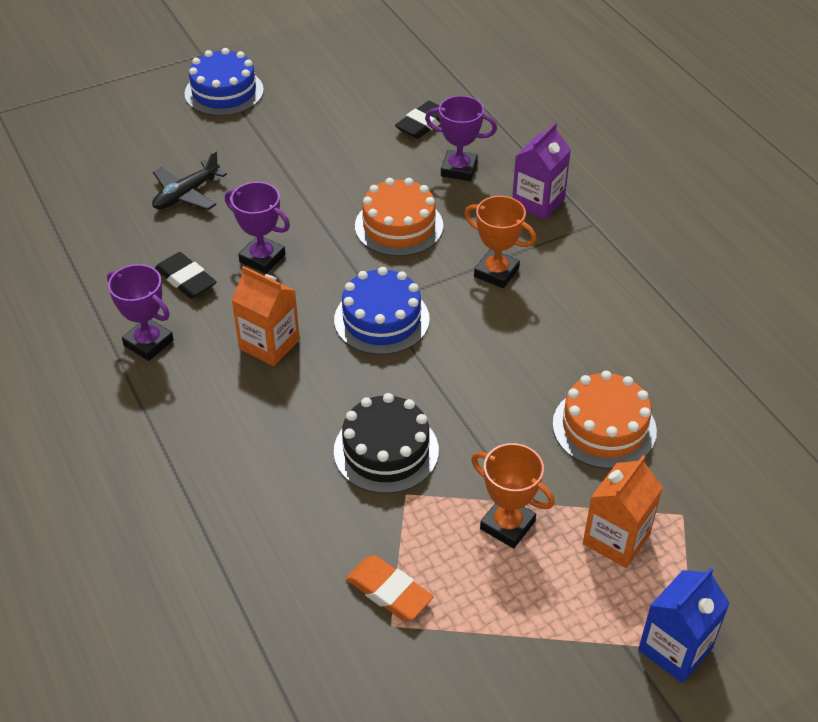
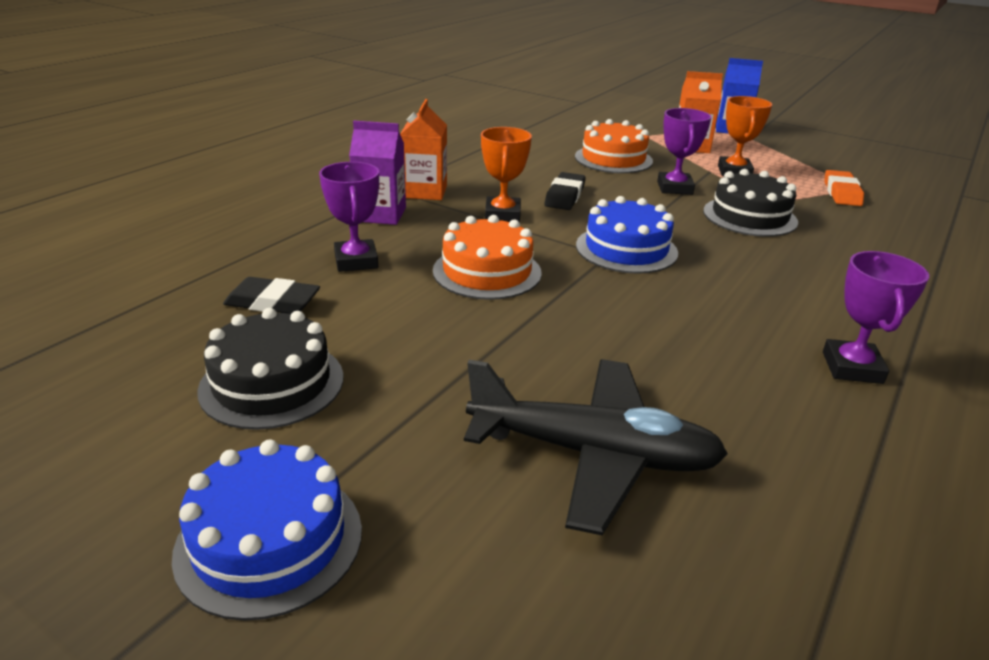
camera: 120 degrees left, 15 degrees down
black plane [152,150,227,210] -> black plane [464,359,728,535], size x1.66
black eraser [155,252,217,298] -> black eraser moved to [545,172,586,210]
purple trophy [225,182,290,274] -> purple trophy moved to [657,108,711,195]
orange carton [231,266,300,366] -> orange carton moved to [400,99,447,200]
none -> black cake [197,308,343,430]

